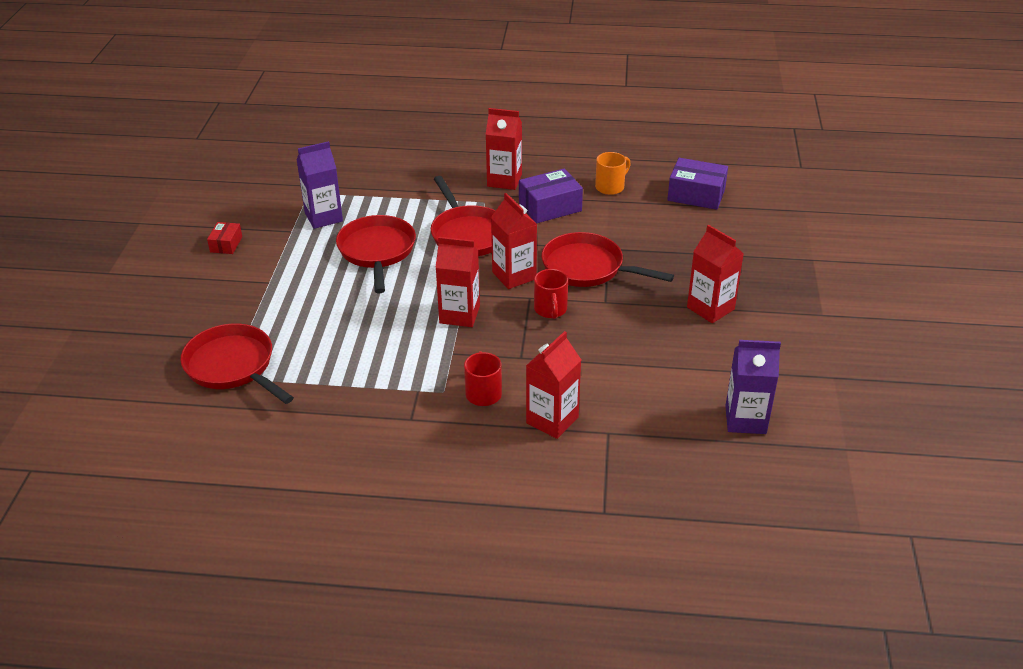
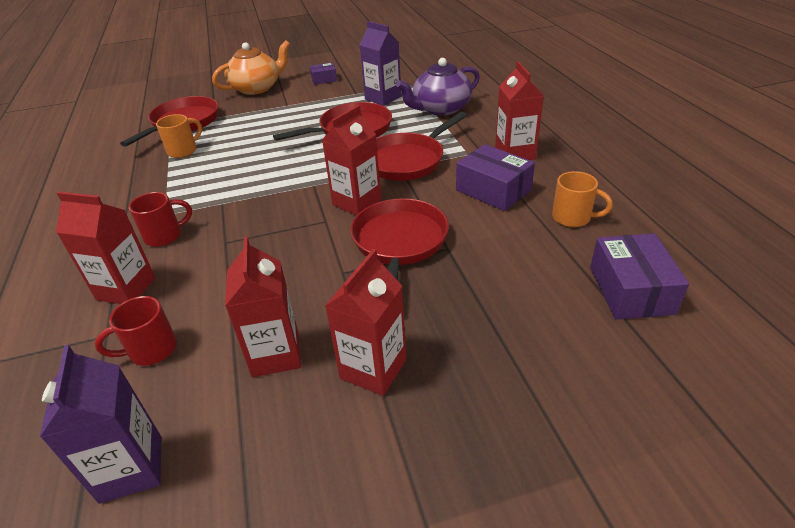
camera: 70 degrees right, 0 degrees up
red box [207,222,242,254] -> purple box [310,63,337,85]
red carton [435,237,480,327] -> red carton moved to [225,237,301,377]
red mug [534,269,568,319] -> red mug moved to [95,296,177,366]
none -> orange mug [156,114,202,158]
none -> orange teapot [212,41,290,95]
none -> purple teapot [396,58,480,116]

